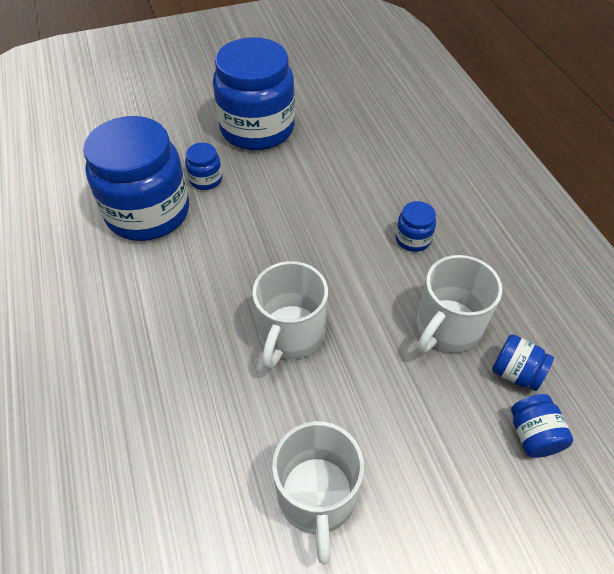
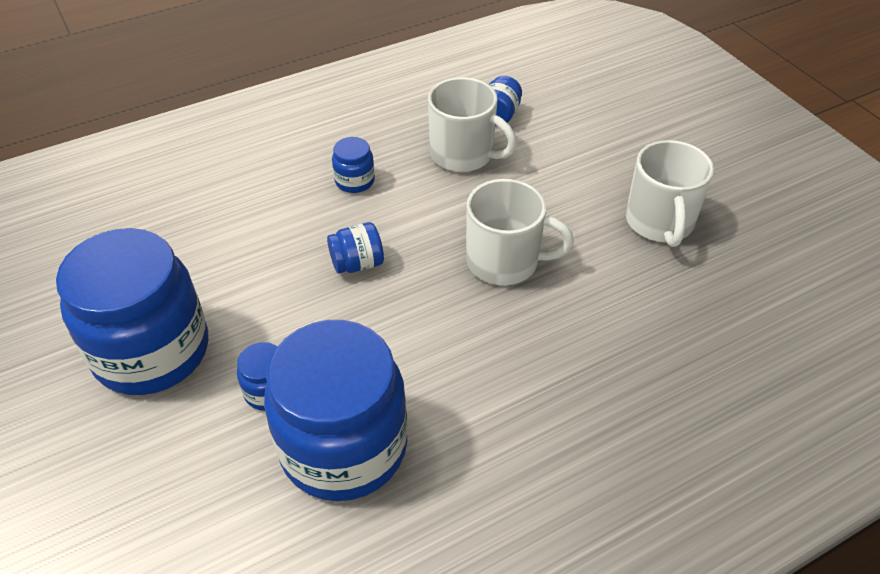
camera: 100 degrees left, 5 degrees down
white mug [272,421,364,565] -> white mug turned 105 degrees clockwise [626,140,714,247]
blue jar [511,394,573,458] -> blue jar moved to [327,222,384,273]

